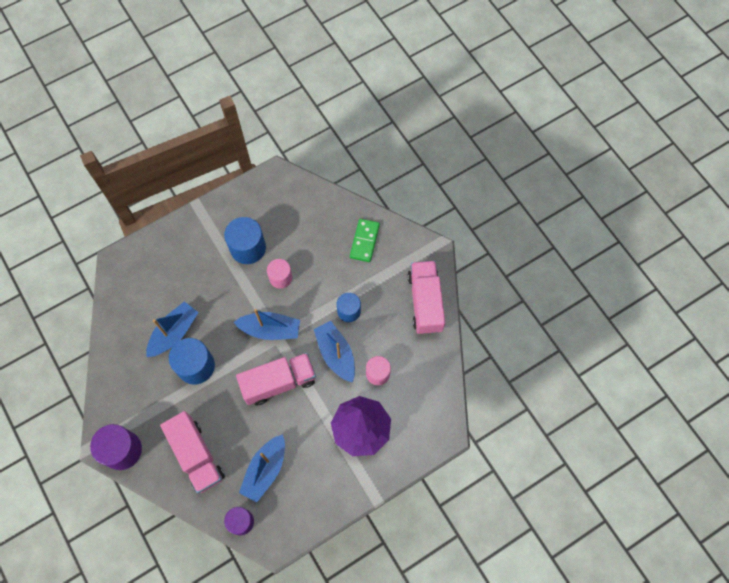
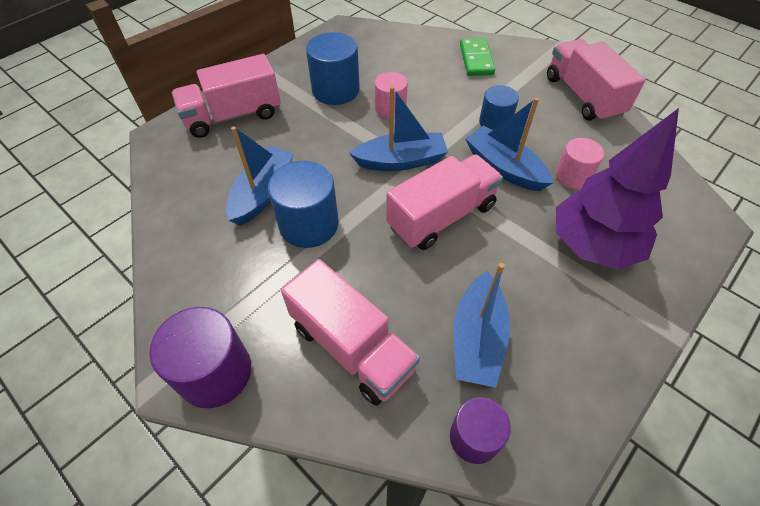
camera: 15 degrees left, 15 degrees down
none -> pink truck [172,54,281,138]

